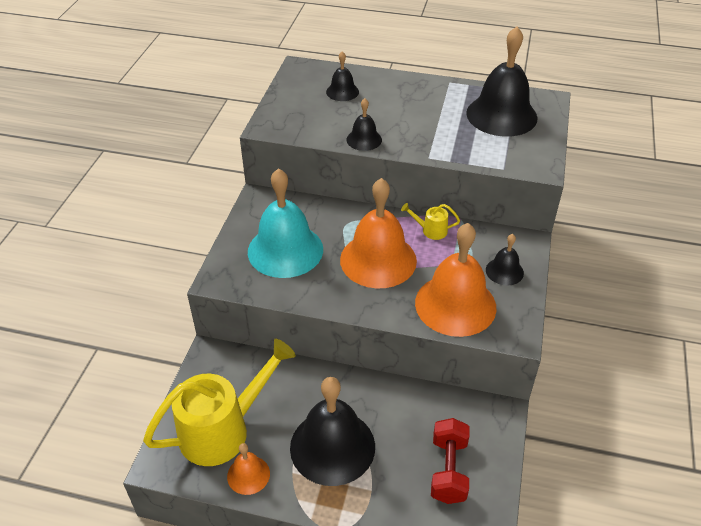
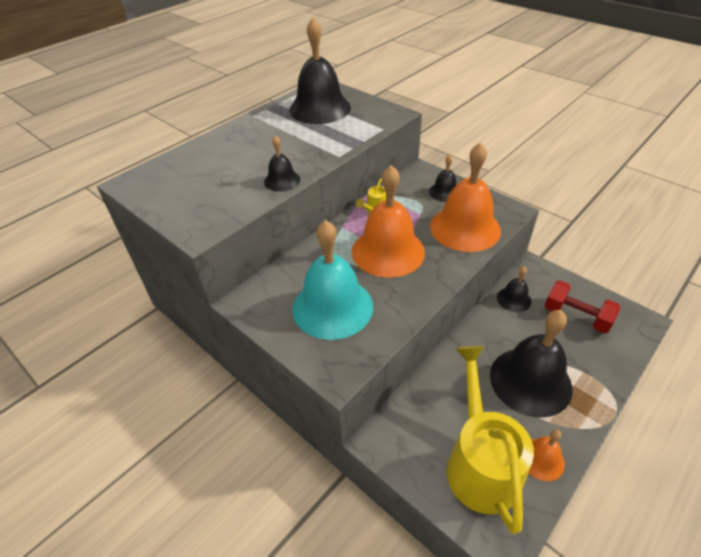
camera: 60 degrees left, 0 degrees up
black bell [326,51,359,101] -> black bell moved to [497,267,531,312]

